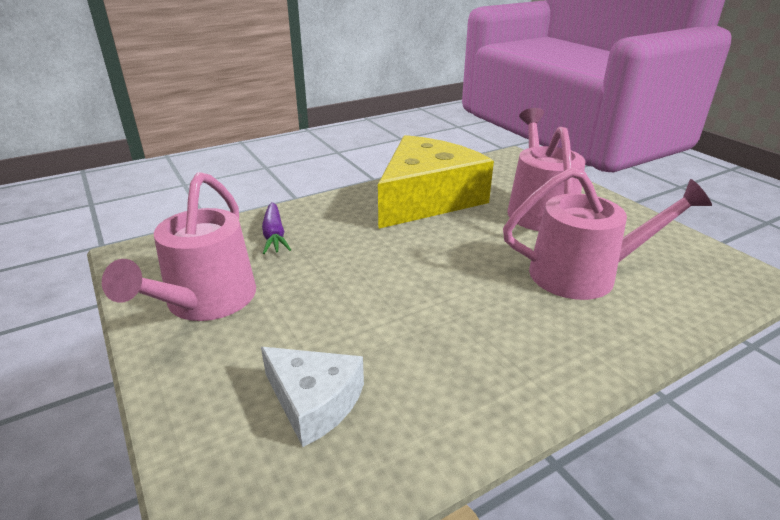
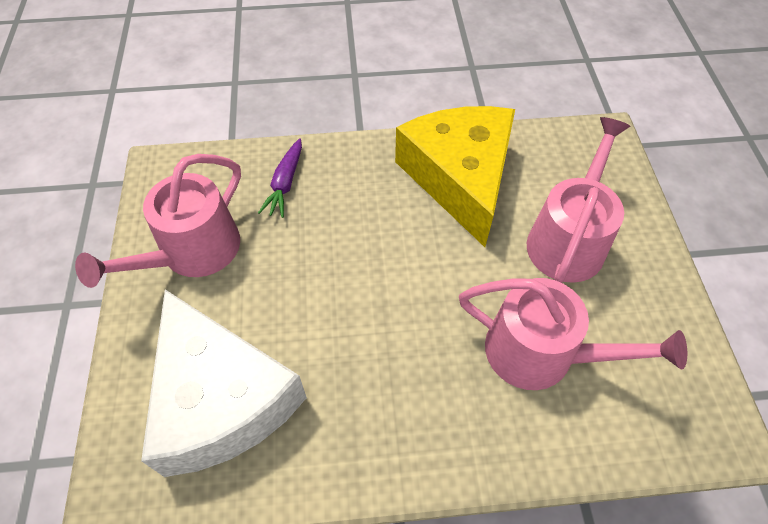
camera: 25 degrees right, 25 degrees up
white cheese [261,347,364,447] -> white cheese [141,290,307,477], size x1.93
yellow cheese [378,135,494,229] -> yellow cheese turned 75 degrees counterclockwise [395,106,515,247]

